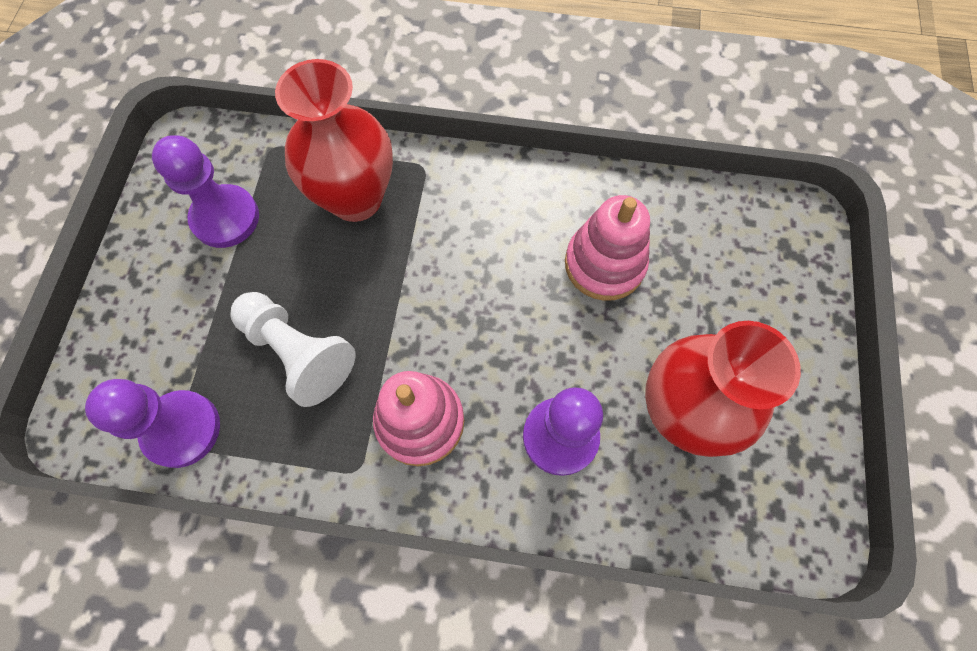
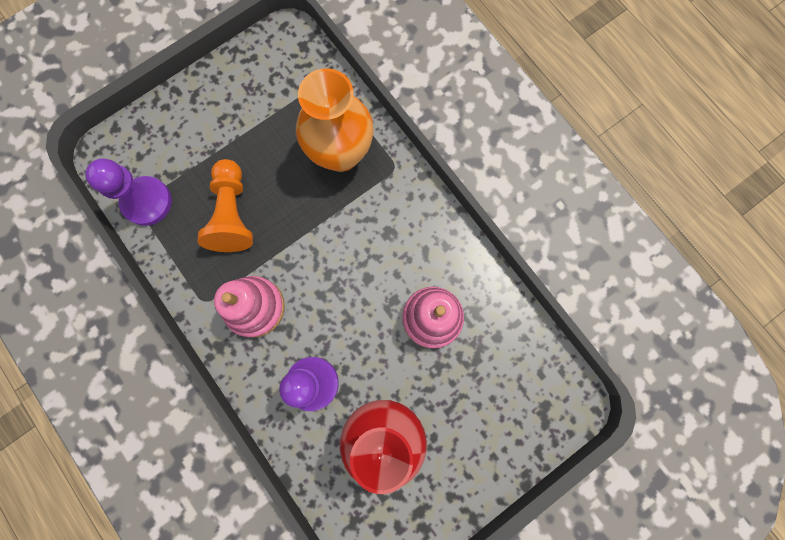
camera: 45 degrees right, 10 degrees up
purple pawn [152,135,259,248] -> none
white pawn [230,292,356,407] -> orange pawn [198,159,253,252]
red vase [275,59,393,222] -> orange vase [296,68,374,172]

